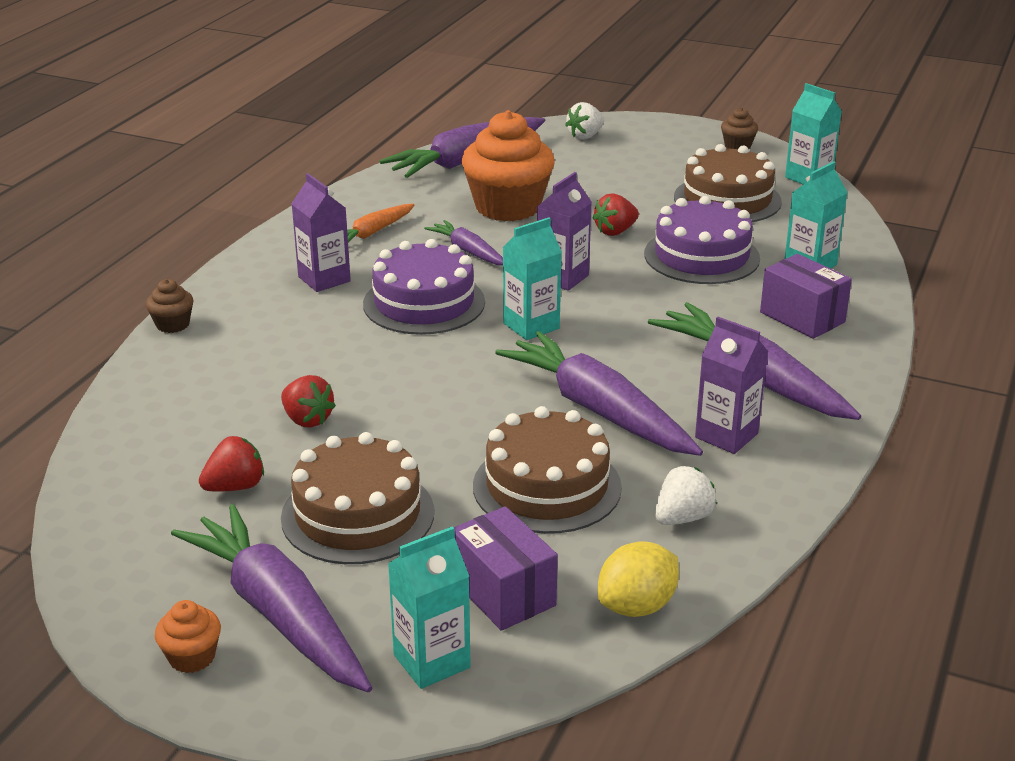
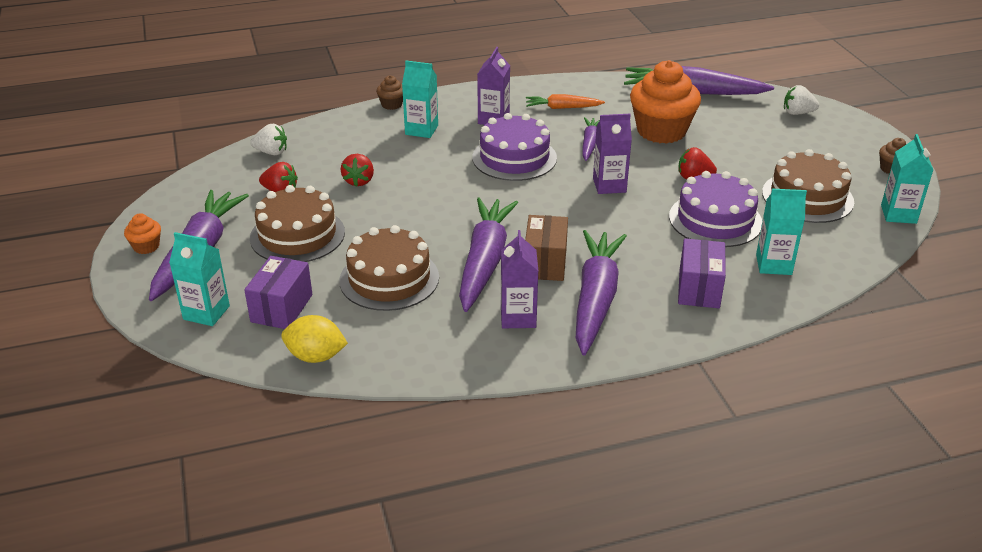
camera: 50 degrees right, 5 degrees up
turquoise carton [503,217,562,340] -> turquoise carton moved to [402,61,438,138]
white strawberry [655,466,717,525] -> white strawberry moved to [250,124,287,155]
none -> brown box [525,215,568,281]

